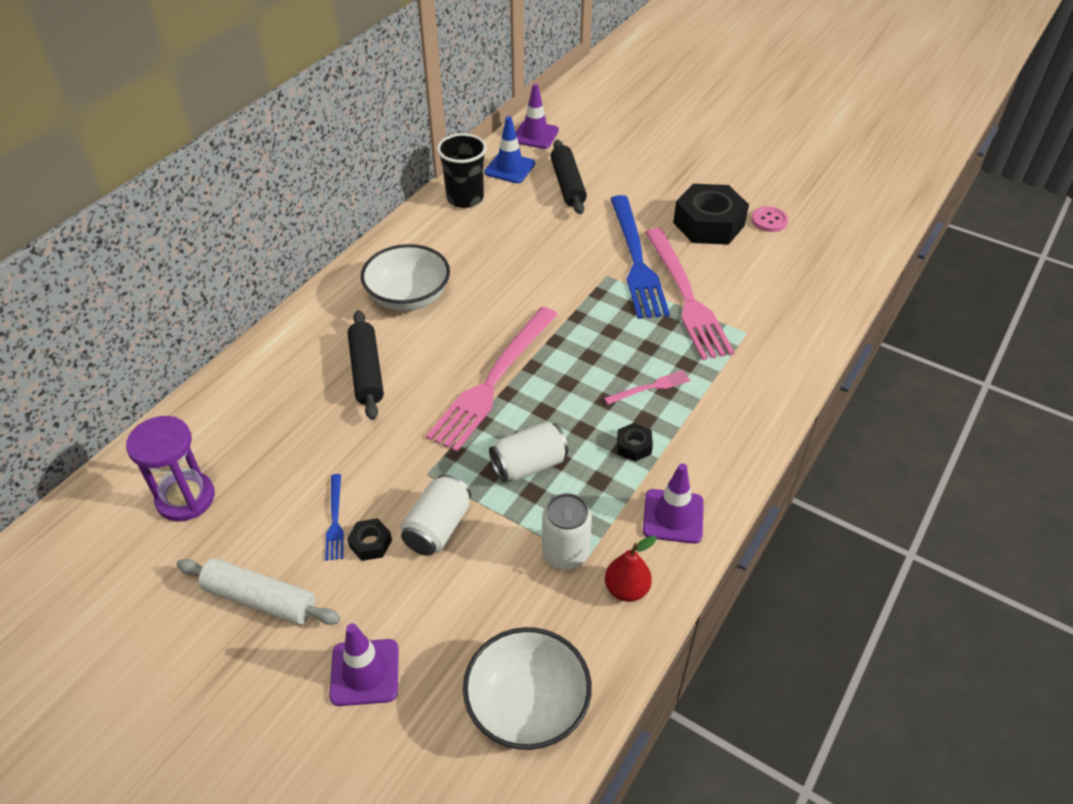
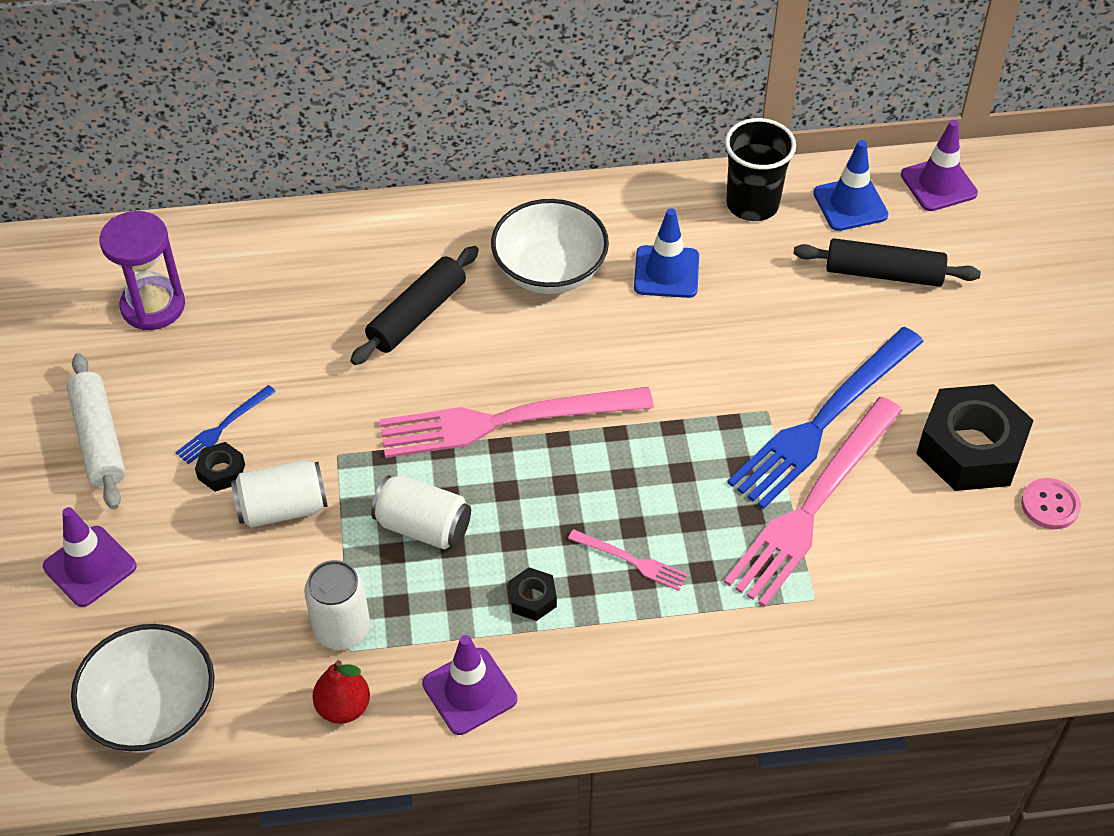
camera: 50 degrees right, 5 degrees up
black rolling pin [551,140,587,214] -> black rolling pin turned 60 degrees clockwise [793,238,981,287]
none -> blue traffic cone [634,208,699,298]

